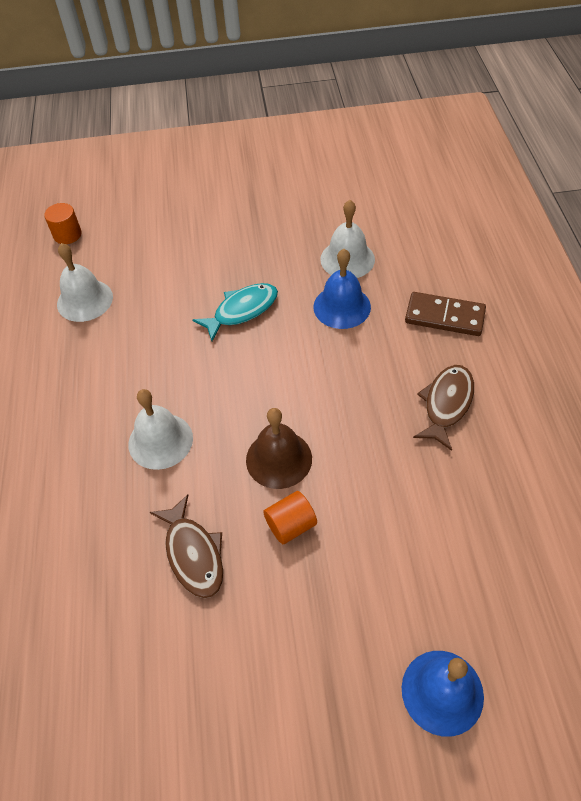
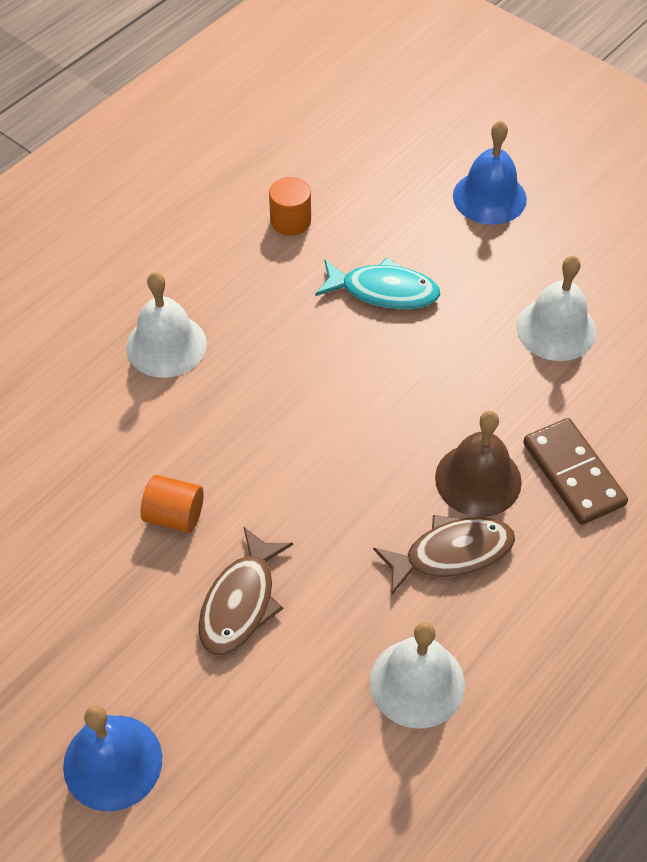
camera: 45 degrees right, 0 degrees up
orange cylinder [44,203,82,244] -> orange cylinder moved to [269,177,311,236]
white bell [57,243,113,322] -> white bell moved to [370,622,465,729]
brown fish [150,494,223,598] -> brown fish moved to [198,526,293,656]
brown bell [246,408,312,489] -> brown bell moved to [435,411,522,517]
blue bell [313,249,371,329] -> blue bell moved to [453,120,527,225]

